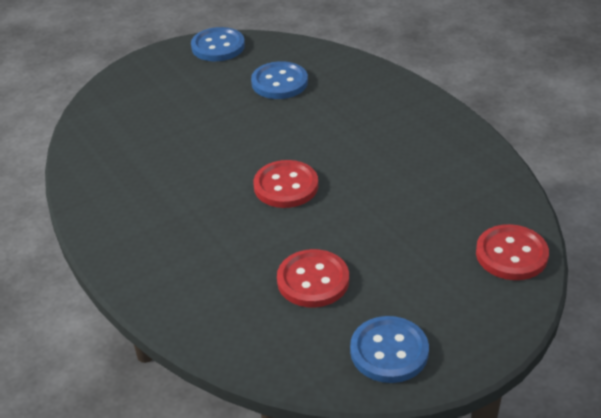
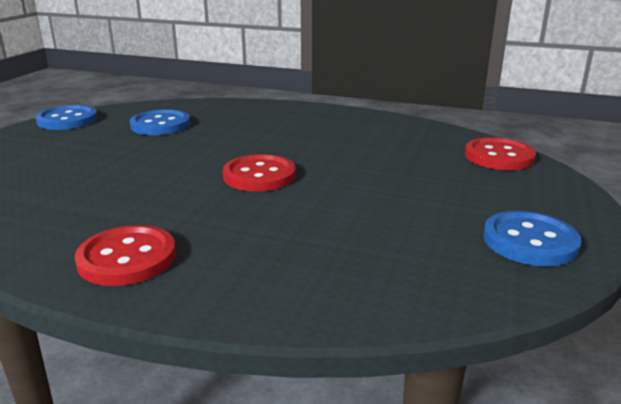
camera: 40 degrees left, 15 degrees down
red button [277,249,349,308] -> red button moved to [75,225,176,286]

